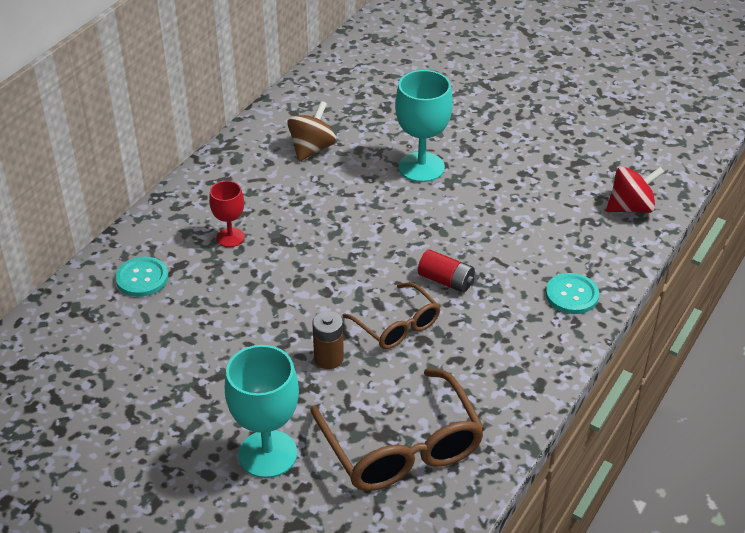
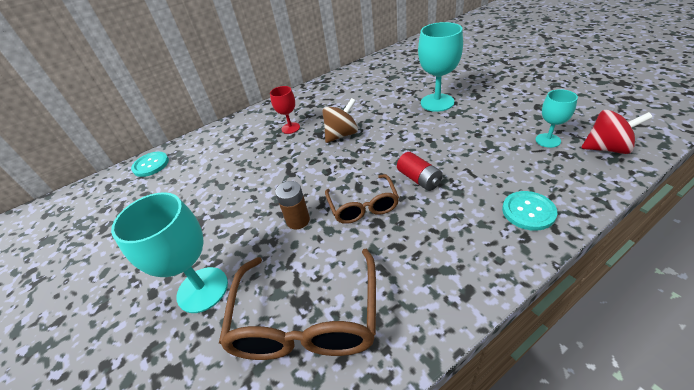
camera: 30 degrees right, 0 degrees up
turquoise button [115,257,168,297] -> turquoise button moved to [131,152,169,177]
brown spinning top [287,101,336,162] -> brown spinning top moved to [322,98,358,143]
none -> turquoise goblet [535,89,578,148]

